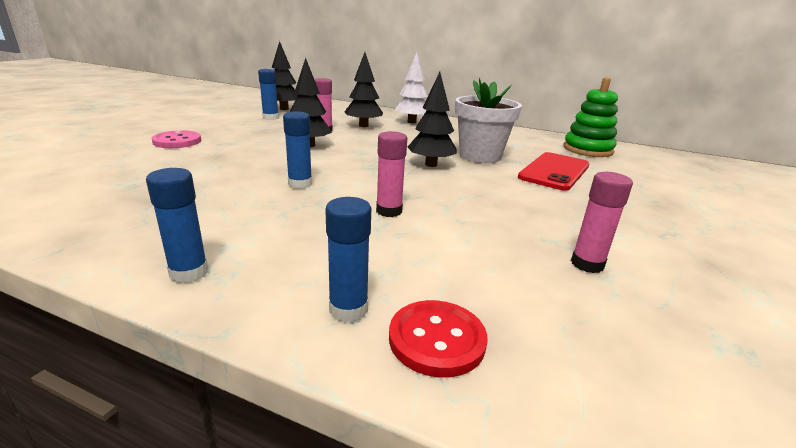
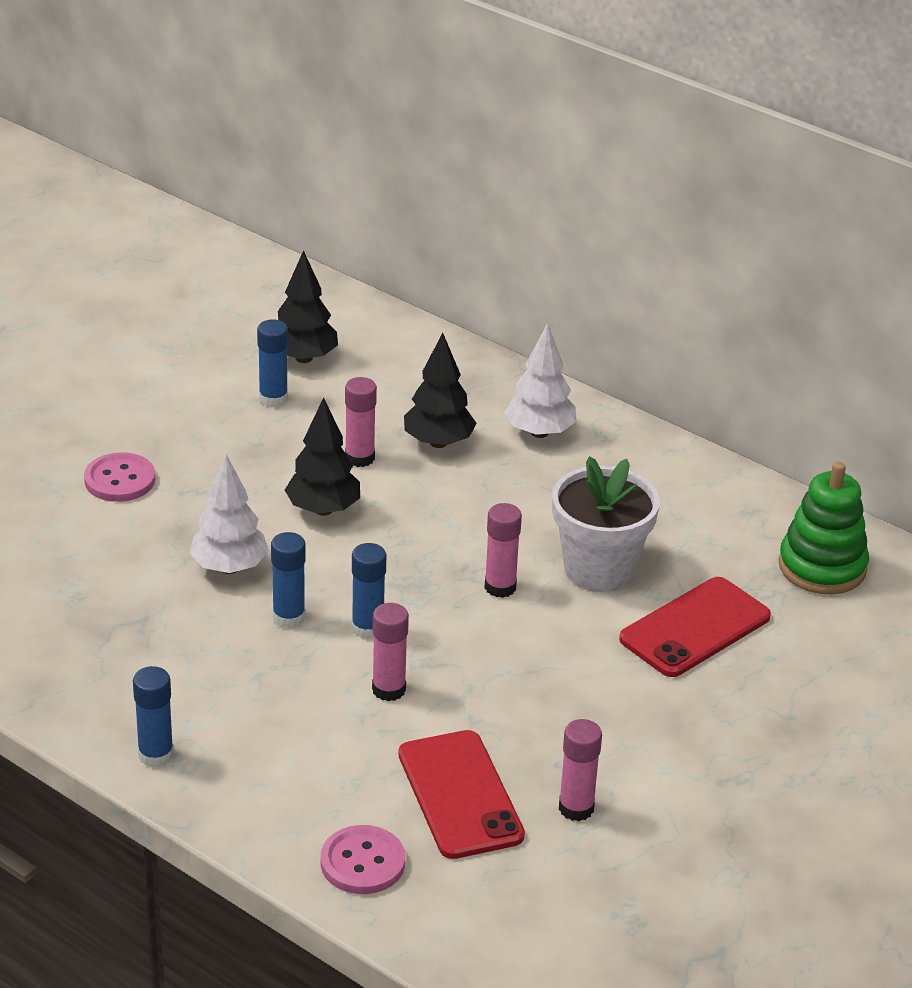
camera: 15 degrees right, 10 degrees up
blue glue stick [325,197,371,322] -> blue glue stick moved to [351,543,386,639]
red button [389,300,487,377] -> pink button [321,825,405,894]
black tree [408,72,457,167] -> pink glue stick [485,503,522,598]
none -> white tree [189,454,269,574]
none -> red phone [398,730,525,859]

